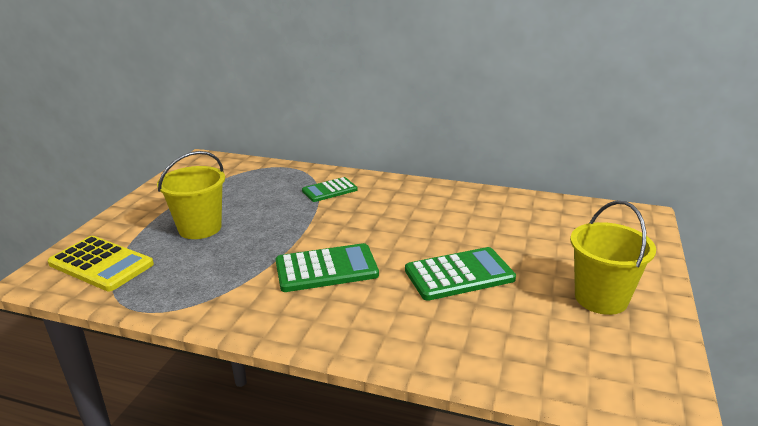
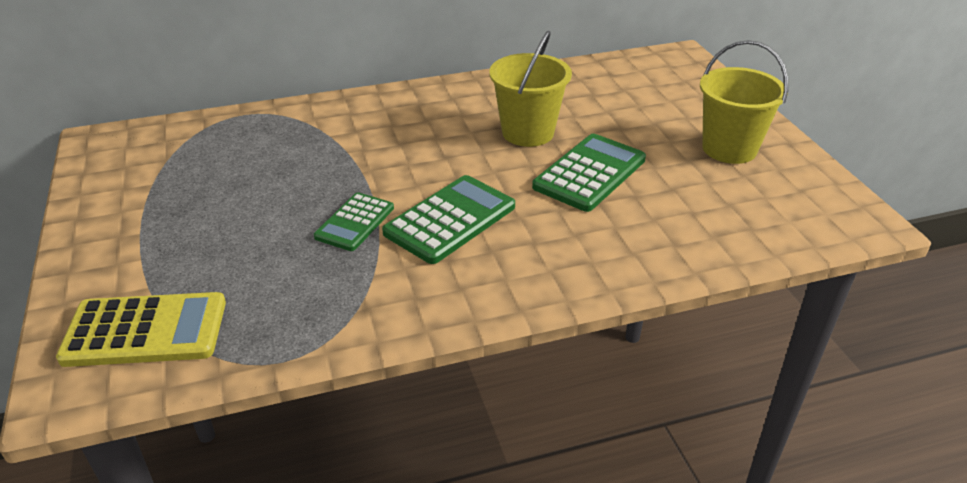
camera: 35 degrees left, 10 degrees up
yellow bucket [157,151,225,239] -> yellow bucket moved to [489,31,572,147]
green calculator [302,177,358,202] -> green calculator moved to [314,192,394,251]

